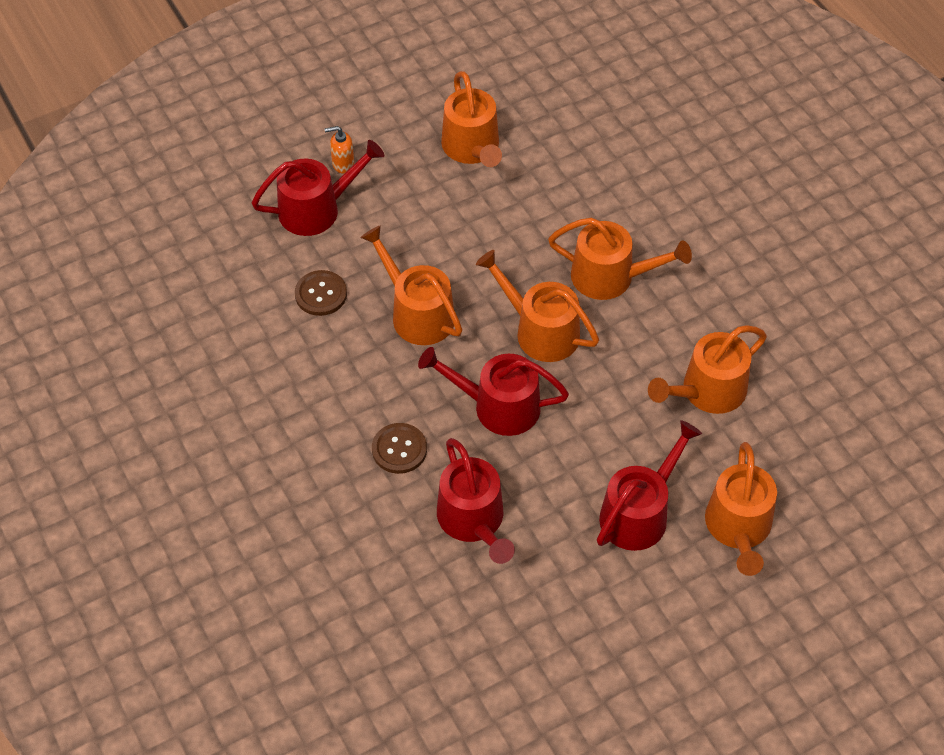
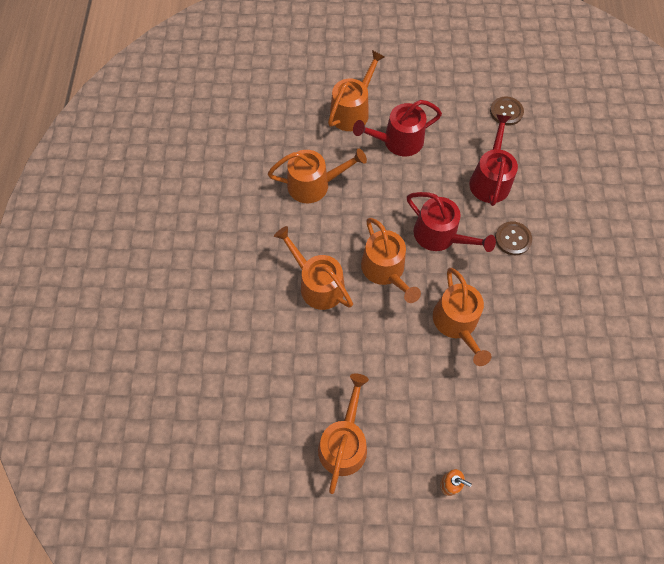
camera: 150 degrees left, 10 degrees up
red watering can [252,140,384,236] -> none
brown button [295,270,347,316] -> brown button moved to [490,97,524,126]

